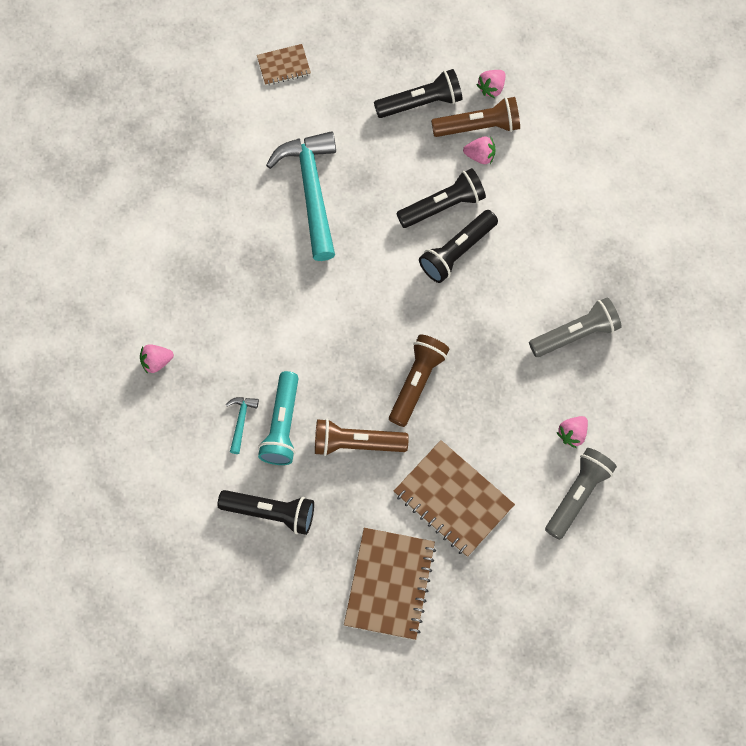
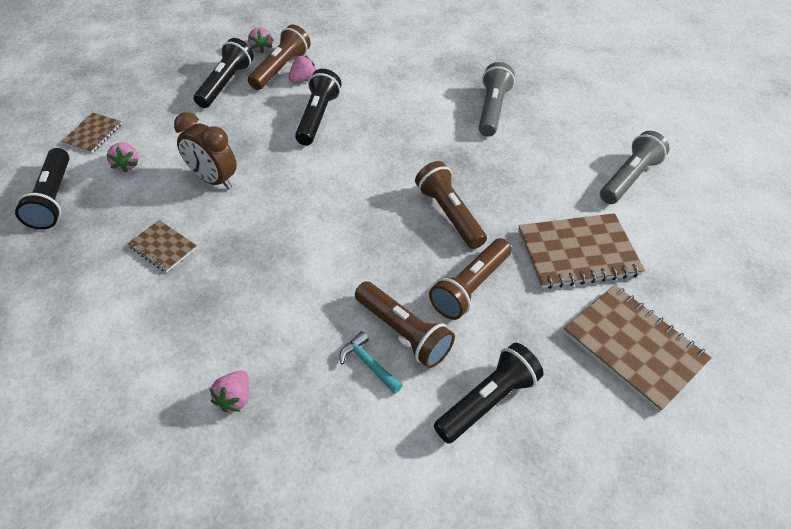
camera: 55 degrees left, 20 degrees down
turquoise flashlight [258,371,299,465] -> brown flashlight [355,281,455,368]
turquoise hammer [266,131,336,261] -> brown clock [174,112,237,189]
black flashlight [419,210,498,283] -> black flashlight moved to [15,148,69,230]
grey flashlight [545,448,617,540] -> grey flashlight turned 60 degrees clockwise [600,131,669,204]
pink strawberry [557,416,588,448] -> pink strawberry moved to [107,142,138,173]
none -> brown notebook [128,220,197,273]

